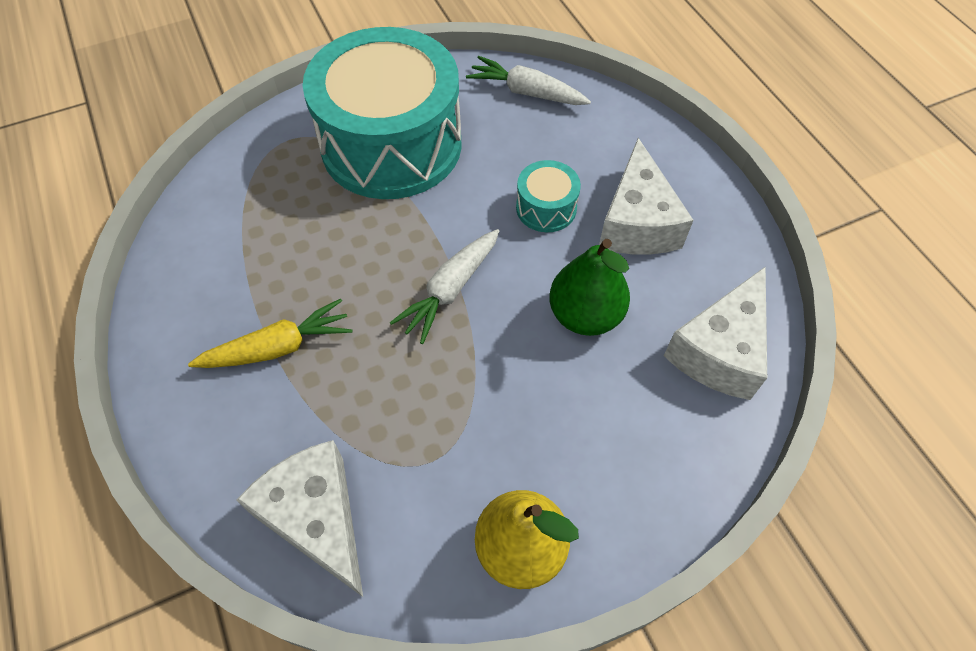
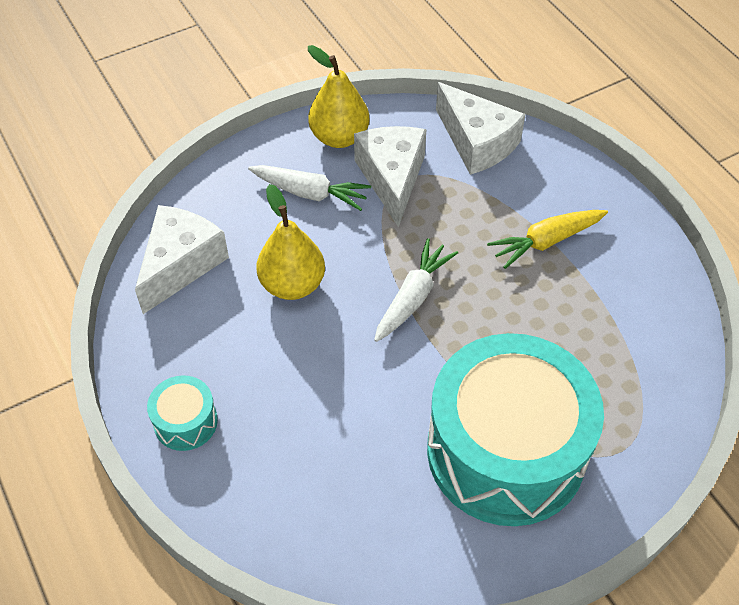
camera: 175 degrees right, 5 degrees down
white carrot [466,56,591,105] -> white carrot moved to [248,165,371,211]
turquoise drum [516,160,581,232] -> turquoise drum moved to [147,376,218,451]
green pear [549,239,630,336] -> yellow pear [256,184,325,300]
white cheese [599,138,693,255] -> white cheese moved to [354,126,426,227]

